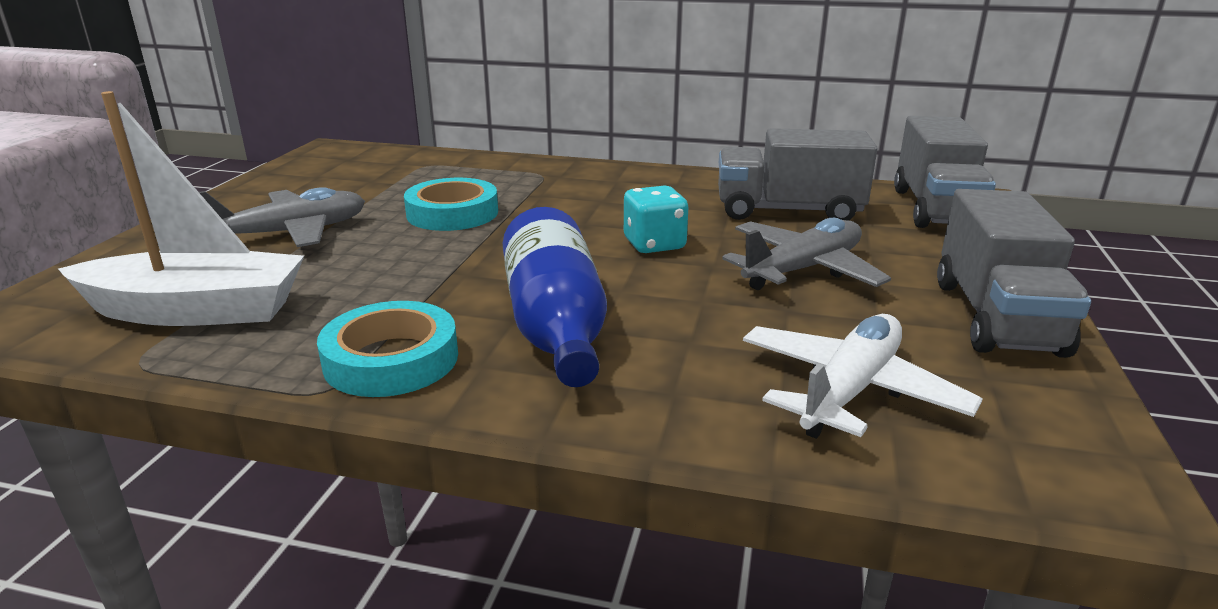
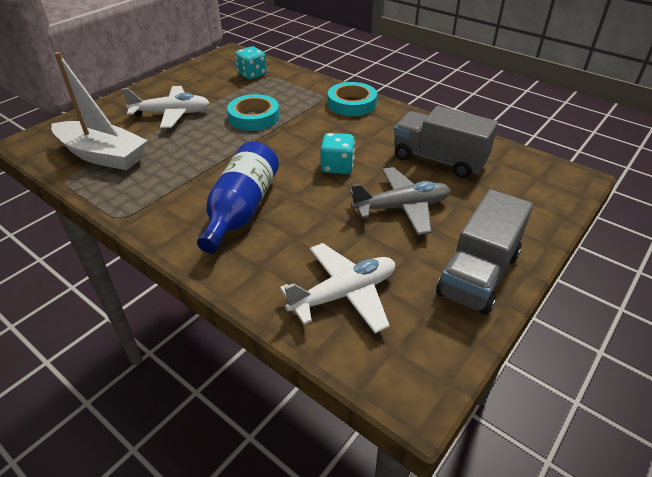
camera: 25 degrees right, 15 degrees up
grey plane [199,187,365,247] -> white plane [121,86,210,128]
turquoise tape [317,301,458,397] -> turquoise tape moved to [328,82,377,116]
grey truck [894,116,996,228] -> none
none -> turquoise dice [235,46,267,80]

